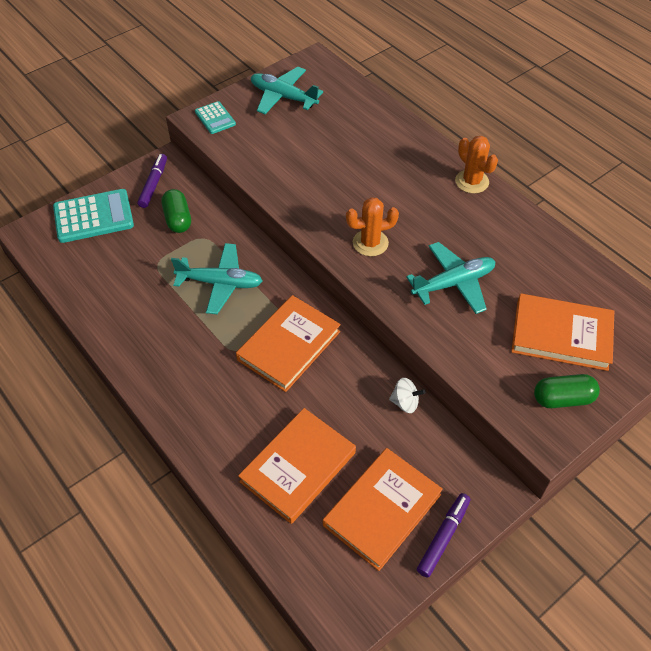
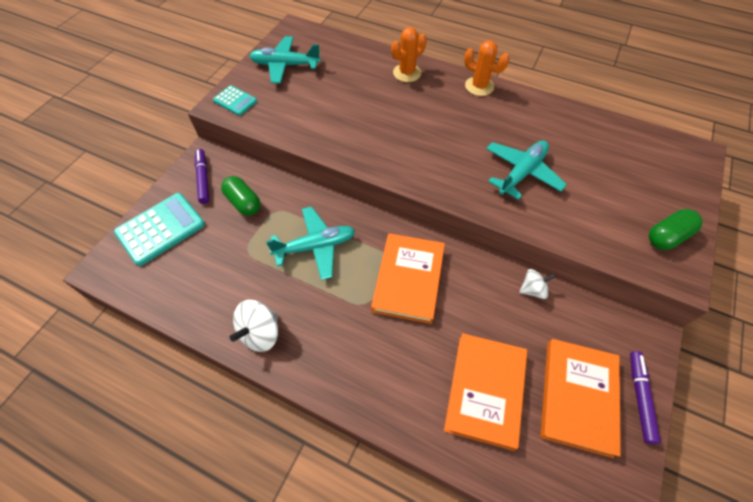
camera: 25 degrees left, 5 degrees up
orange cactus [346,197,399,256] -> orange cactus moved to [391,27,427,82]
orange book [511,293,614,371] -> none
none -> white spinning top [230,300,278,352]

